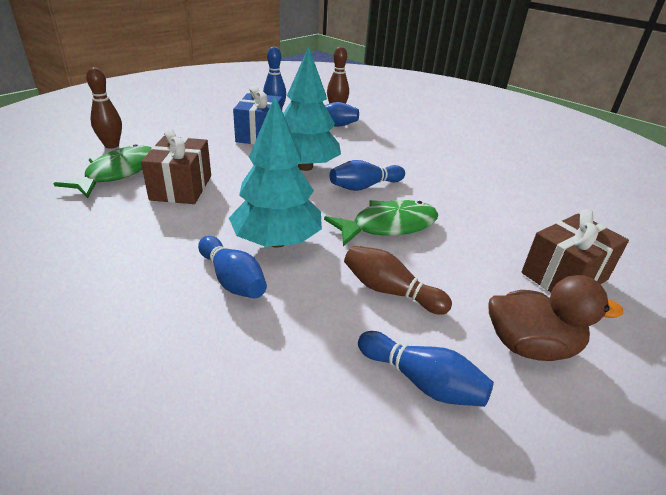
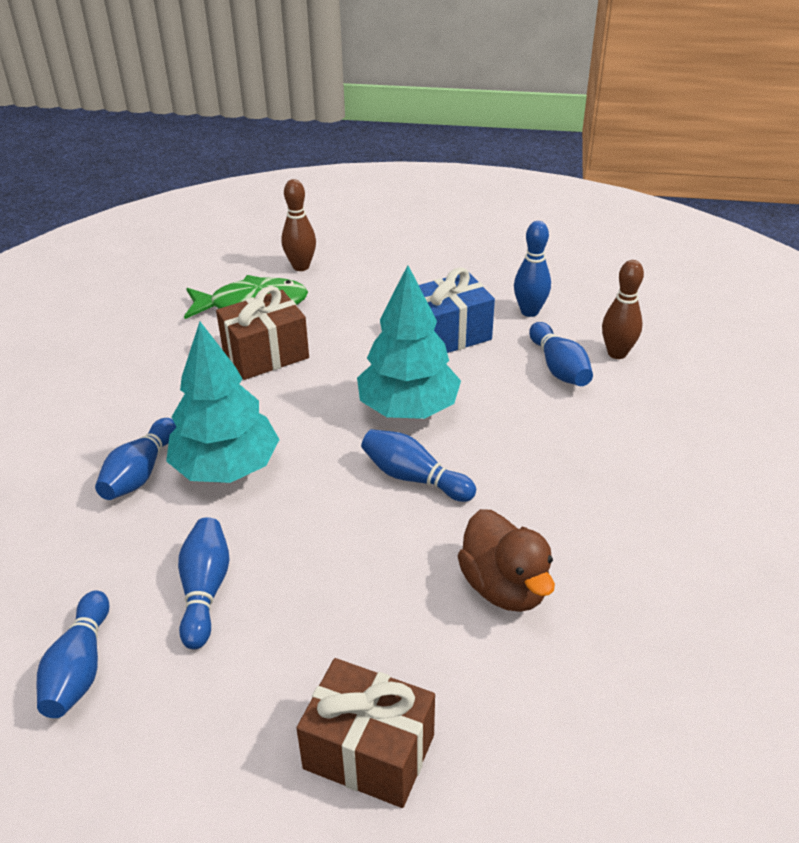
camera: 60 degrees right, 5 degrees up
green fish [324,200,438,246] -> none
brown bowling pin [344,246,452,315] -> blue bowling pin [178,517,230,649]
brown duck [489,275,623,361] -> brown duck moved to [458,509,555,612]

